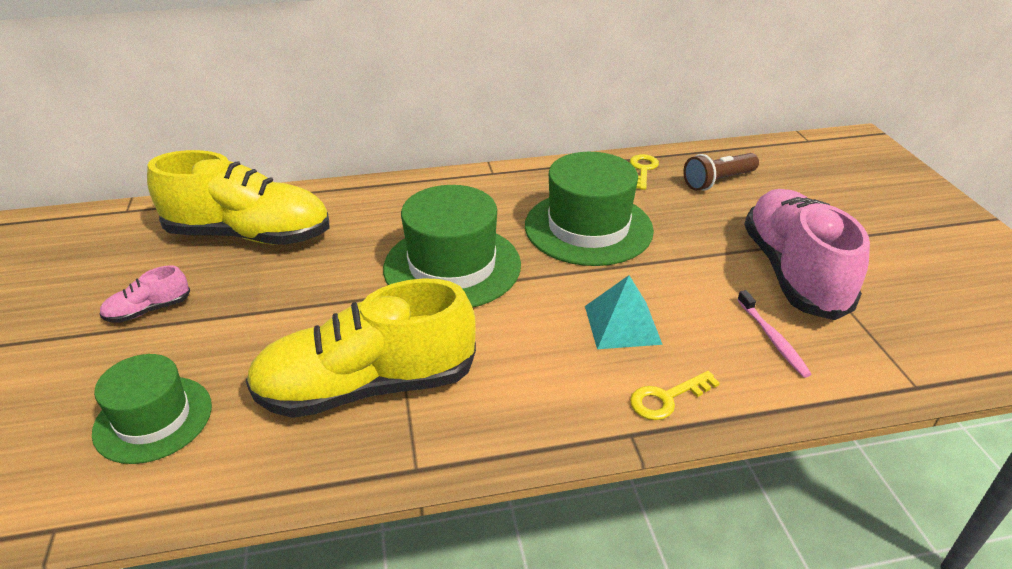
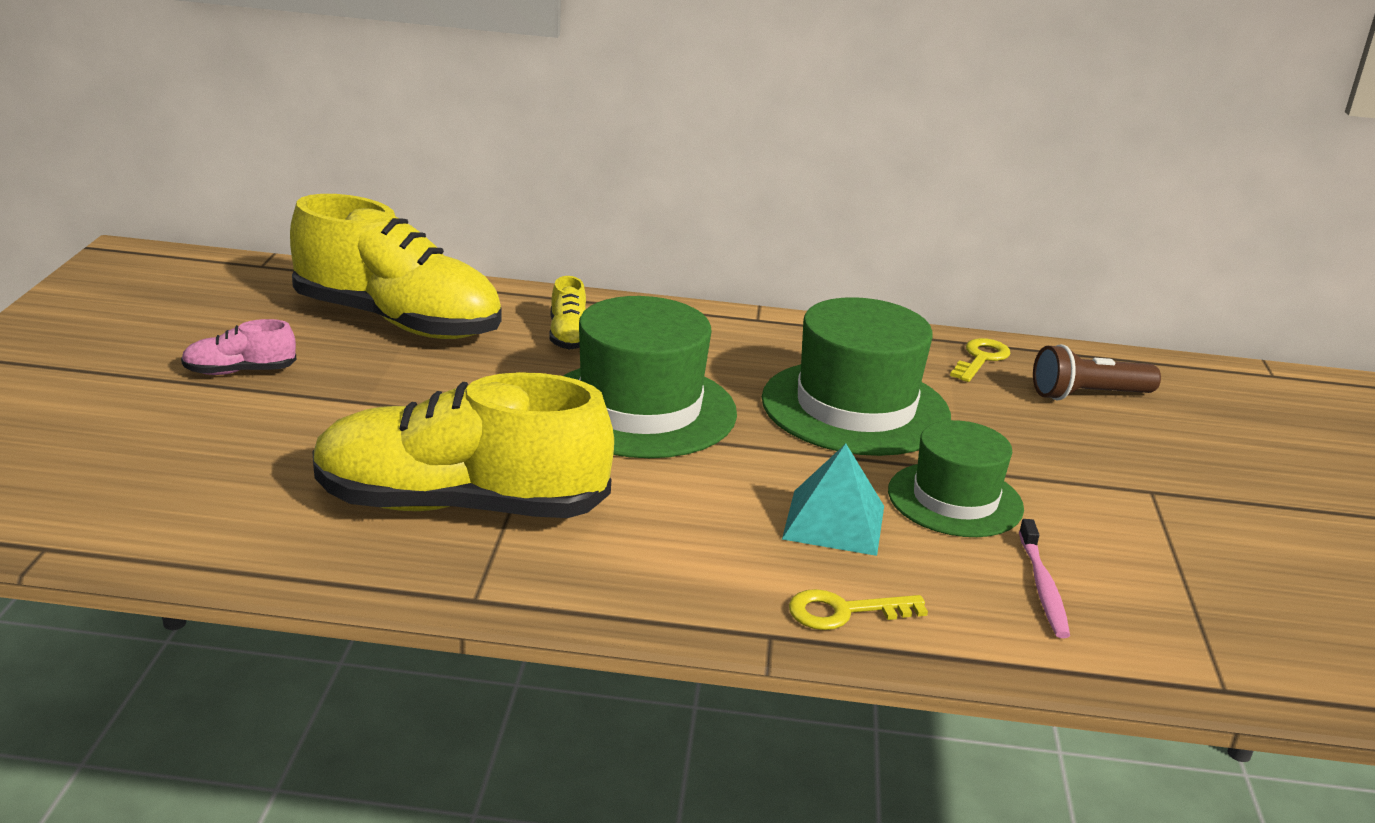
camera: 15 degrees right, 10 degrees down
green hat [92,354,212,464] -> green hat moved to [888,420,1024,537]
pink shoe [744,189,870,320] -> none
none -> yellow shoe [549,276,586,350]

